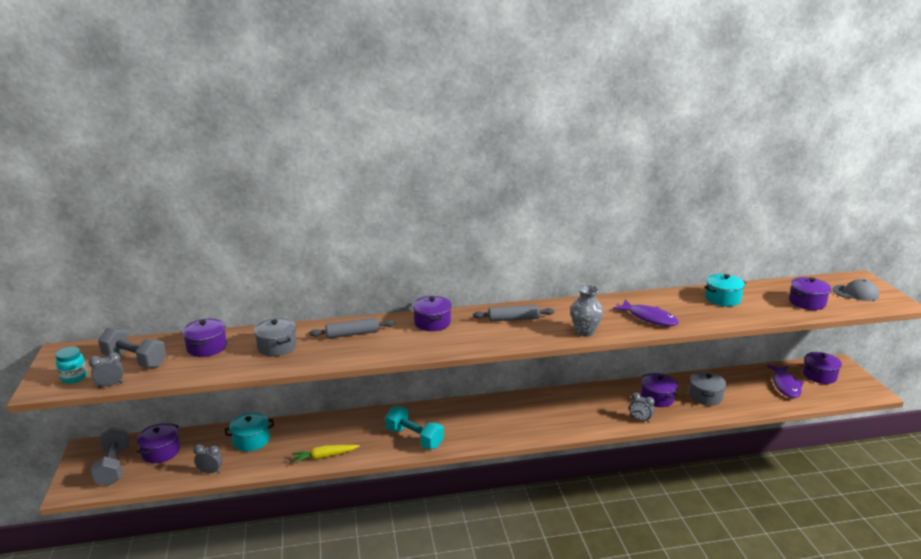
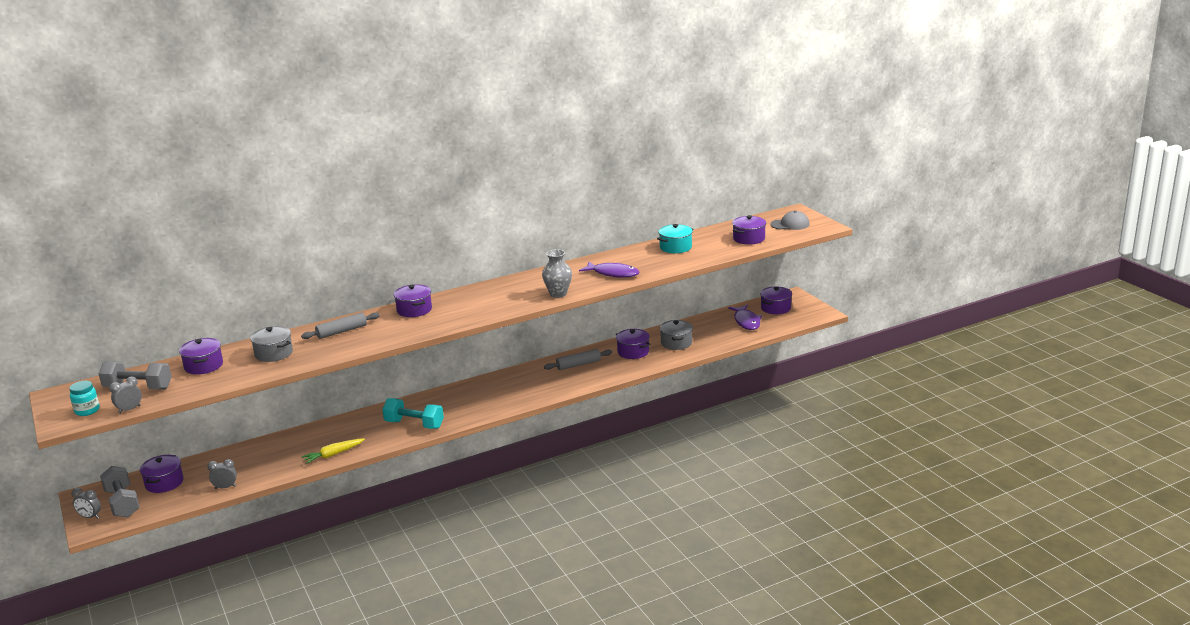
camera: 15 degrees left, 0 degrees up
turquoise pot [225,413,274,451] -> none
grey rolling pin [473,305,554,321] -> grey rolling pin moved to [544,349,612,370]
grey clock [629,392,655,423] -> grey clock moved to [71,488,101,519]

